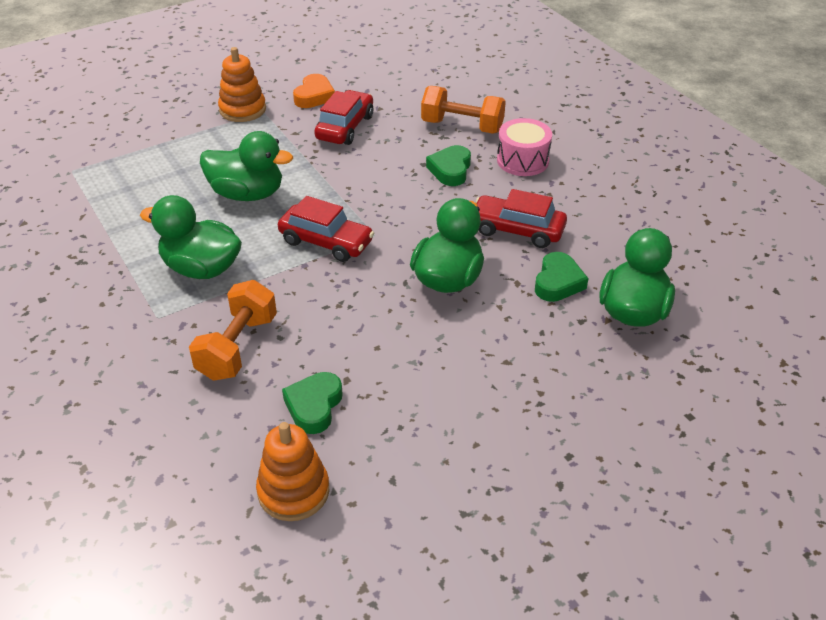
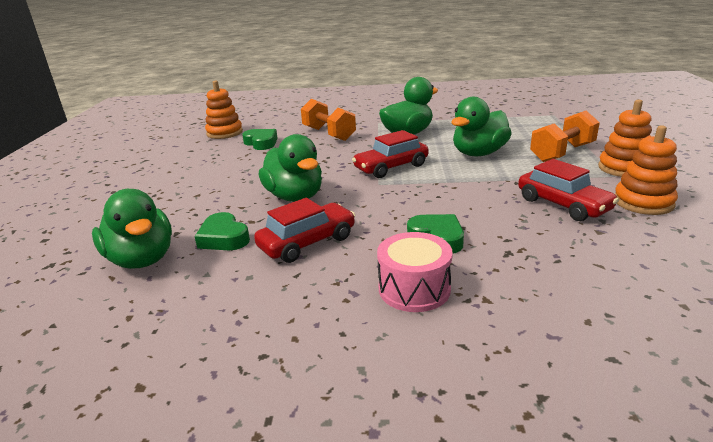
camera: 125 degrees right, 15 degrees down
orange heart [293,74,335,108] -> orange stacking toy [615,125,678,215]
orange dumbbell [421,86,506,134] -> orange dumbbell moved to [530,111,600,162]

